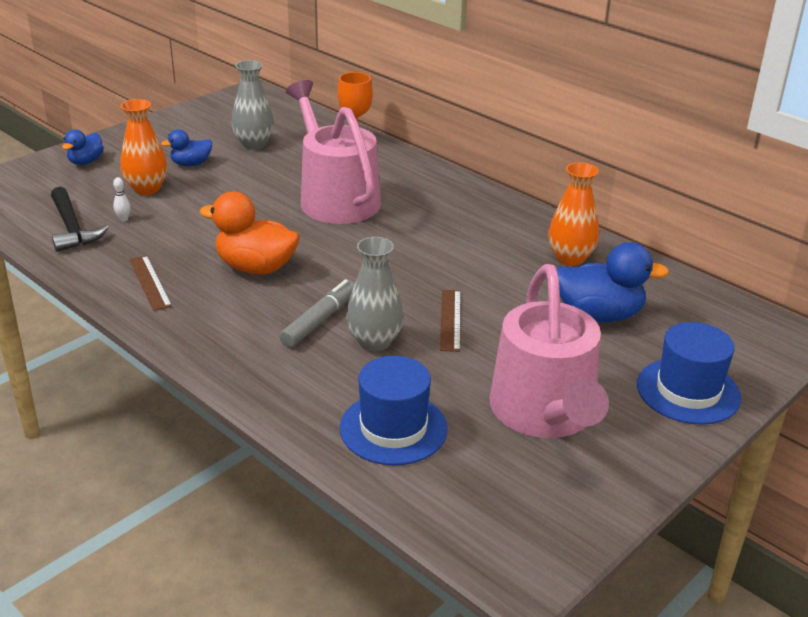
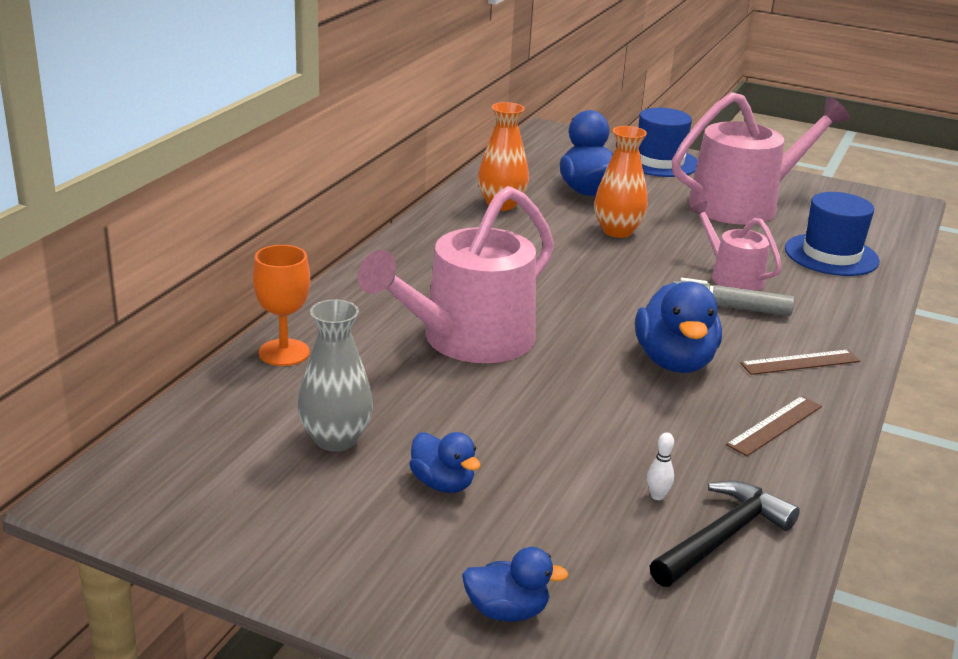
camera: 110 degrees left, 5 degrees down
orange vase [120,99,167,195] -> orange vase moved to [594,126,648,238]
orange duck [200,192,300,274] -> blue duck [635,282,722,373]
grey vase [346,237,403,351] -> pink watering can [690,201,782,291]
brown ruler [440,290,461,352] -> brown ruler moved to [740,350,860,375]

